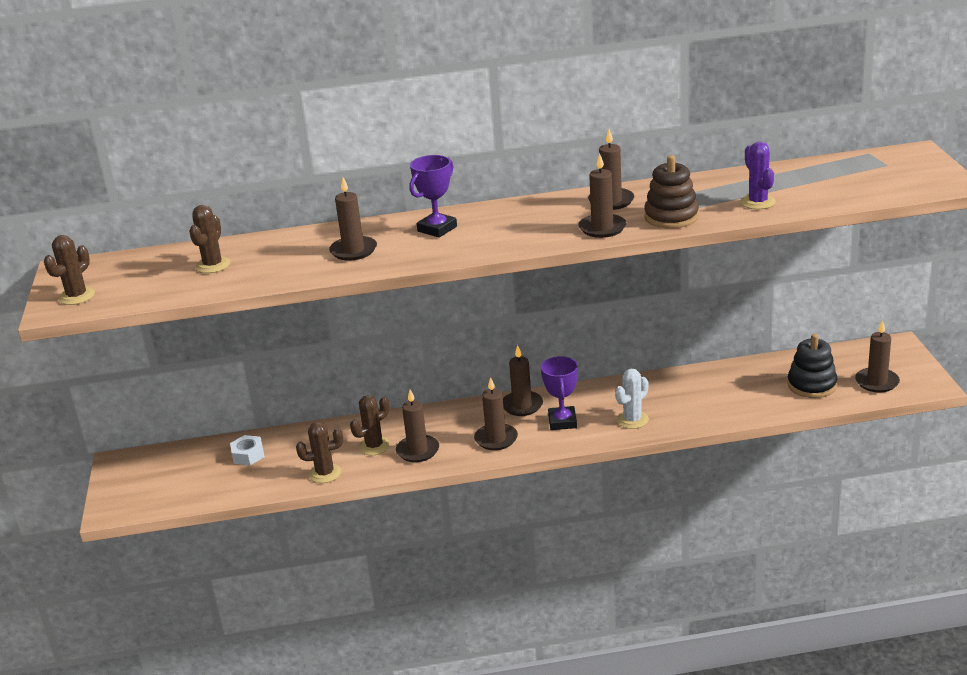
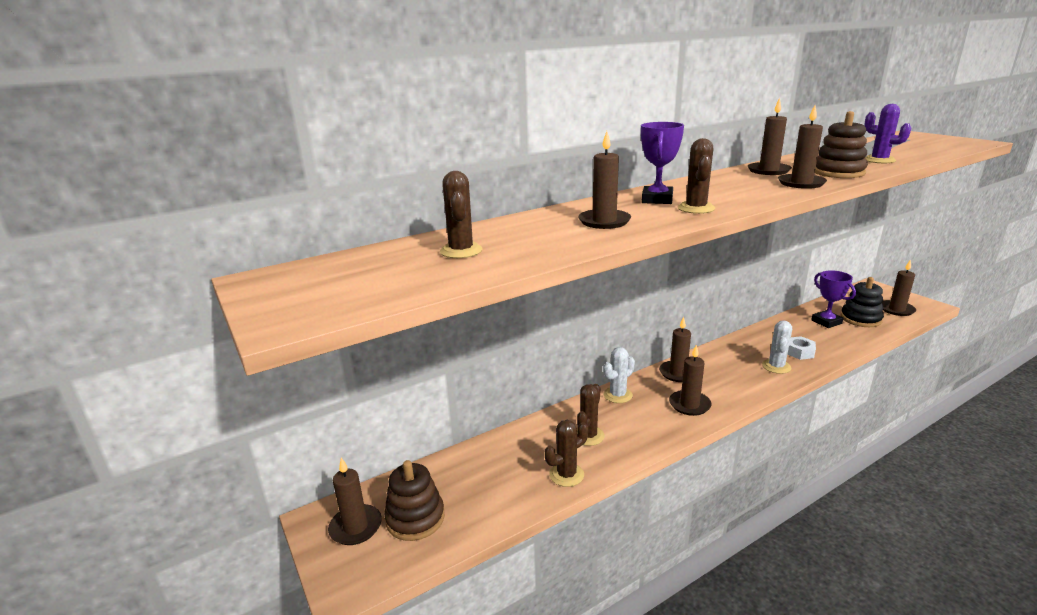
camera: 25 degrees left, 5 degrees down
brown cactus [44,235,95,305] -> brown cactus moved to [678,138,715,214]
white nut [230,435,265,465] -> white nut moved to [787,336,816,360]
brown candle [396,390,439,462] -> brown candle moved to [328,458,382,545]
purple trophy [541,356,578,430] -> purple trophy moved to [811,270,856,328]
none -> brown stacking toy [384,460,445,541]
none -> white cactus [603,347,635,403]

